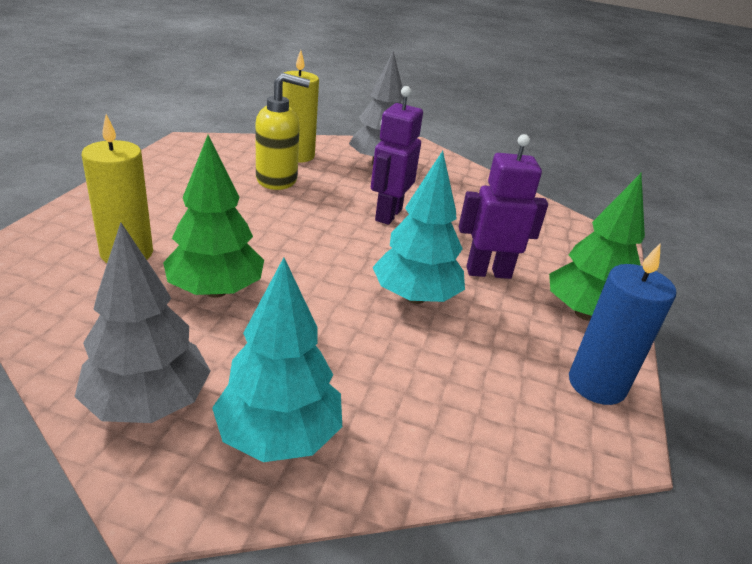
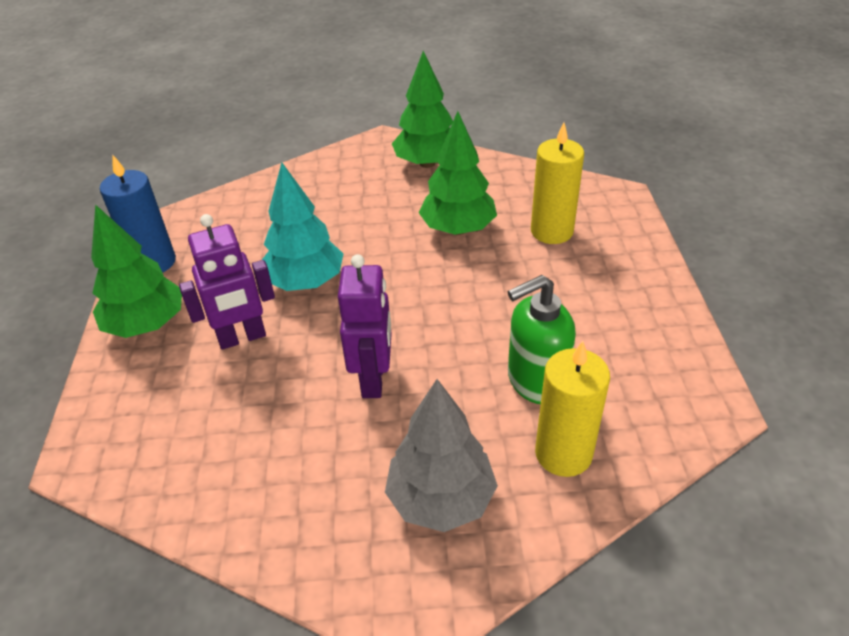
camera: 165 degrees right, 10 degrees up
grey tree [75,222,211,423] -> green tree [392,51,453,168]
turquoise tree [212,257,342,462] -> none
yellow soap dispenser [256,73,310,190] -> green soap dispenser [507,275,576,404]

